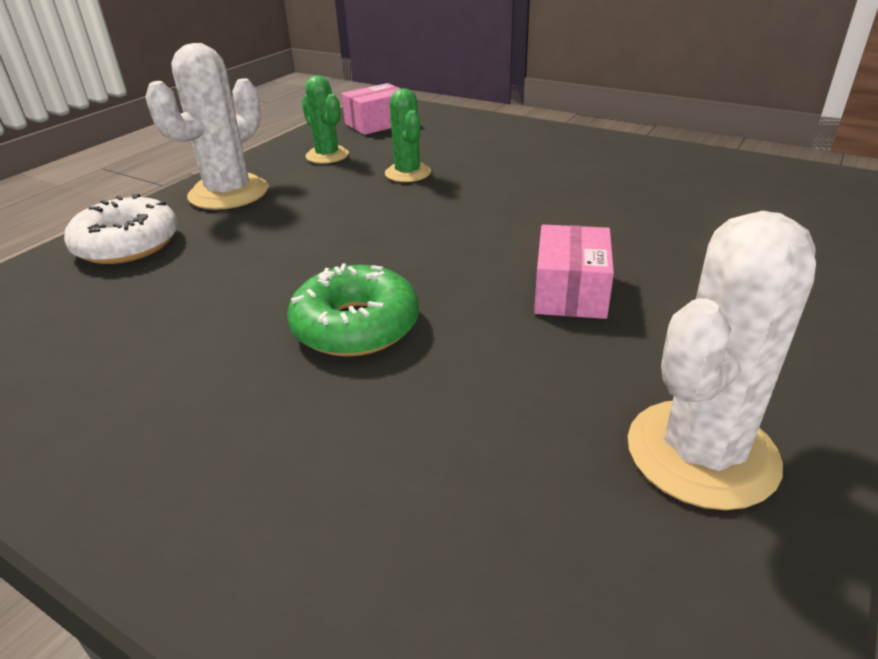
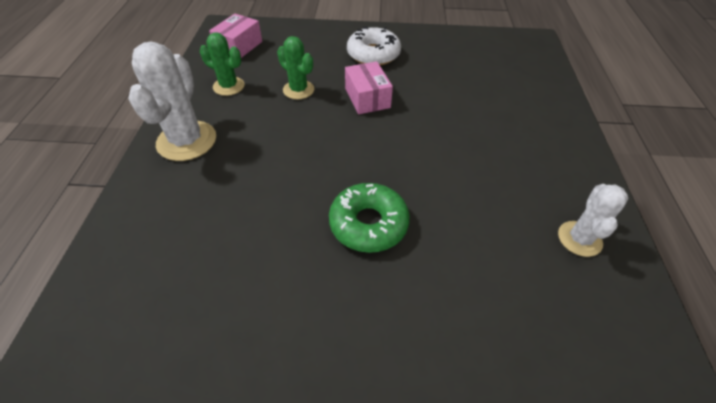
camera: 30 degrees left, 15 degrees up
white donut [64,194,178,264] -> white donut moved to [347,26,401,66]
pink box [534,225,614,319] -> pink box moved to [345,61,393,114]
white cactus [628,211,816,510] -> white cactus [558,184,629,257], size x0.61

